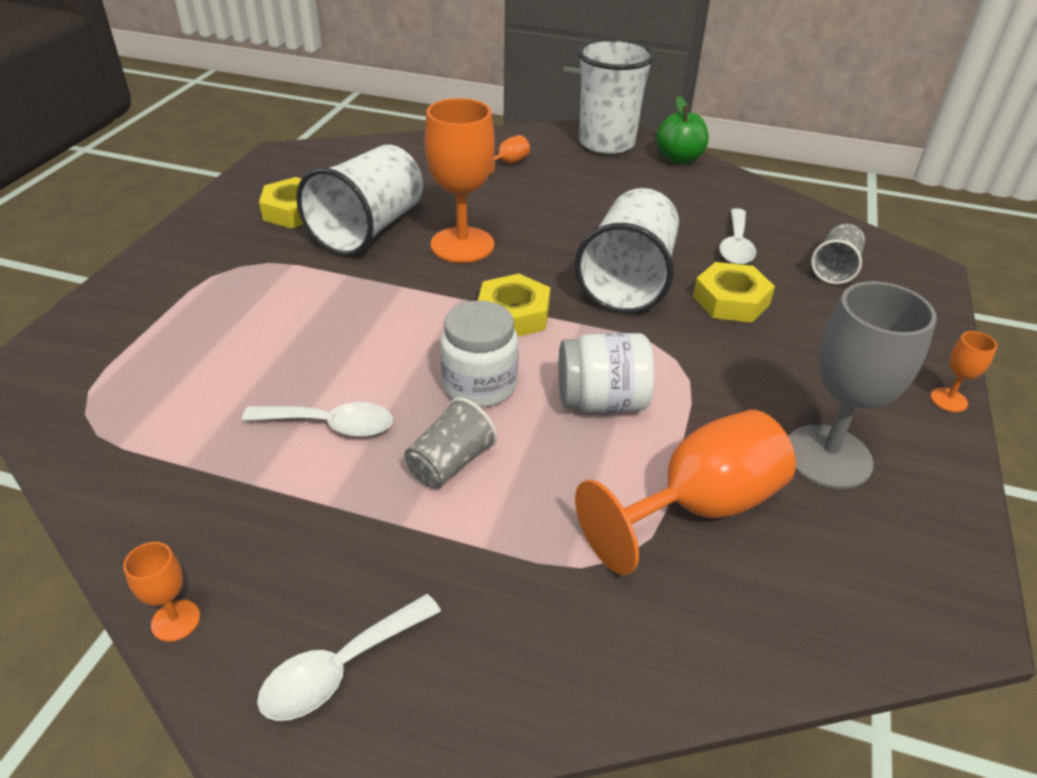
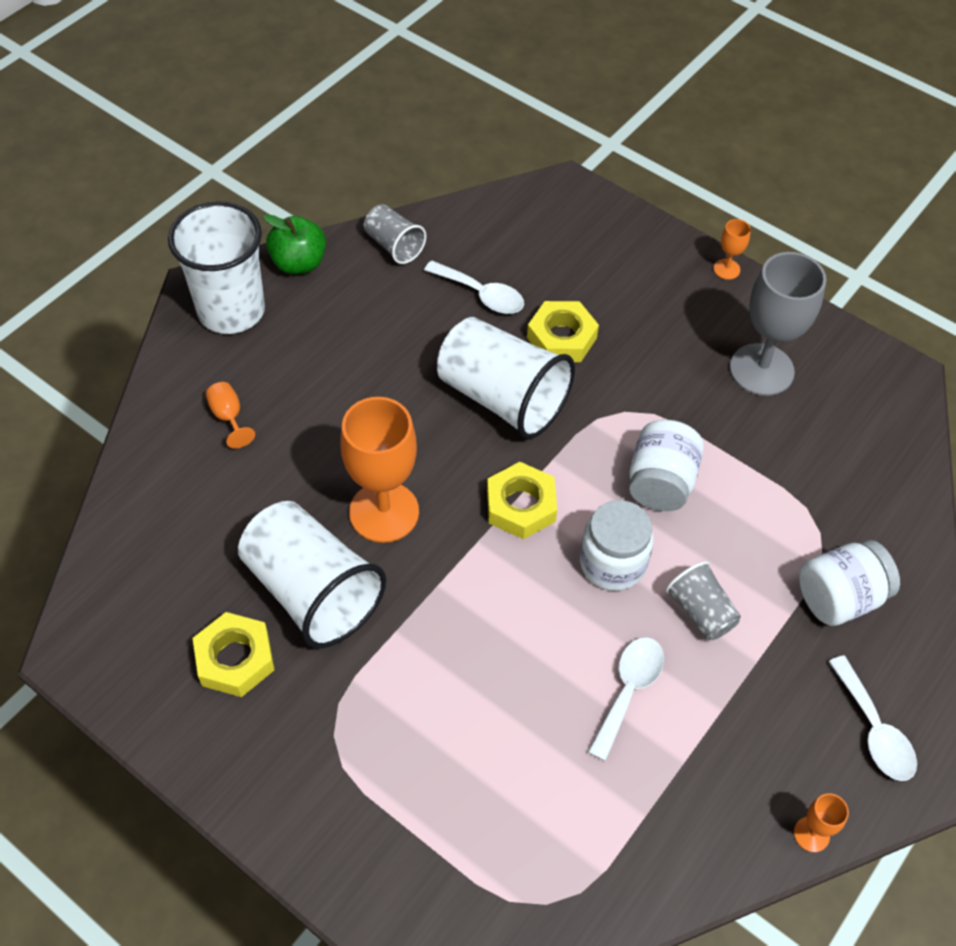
camera: 70 degrees left, 15 degrees up
orange goblet [575,410,796,575] -> none
grey cup [811,224,865,284] -> grey cup moved to [364,204,427,264]
none -> white jar [799,540,900,626]

